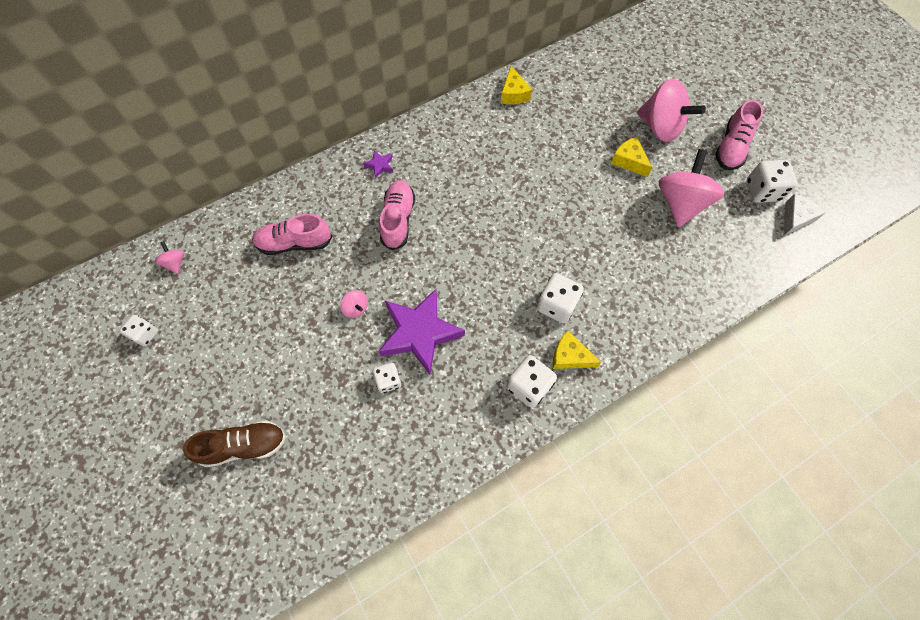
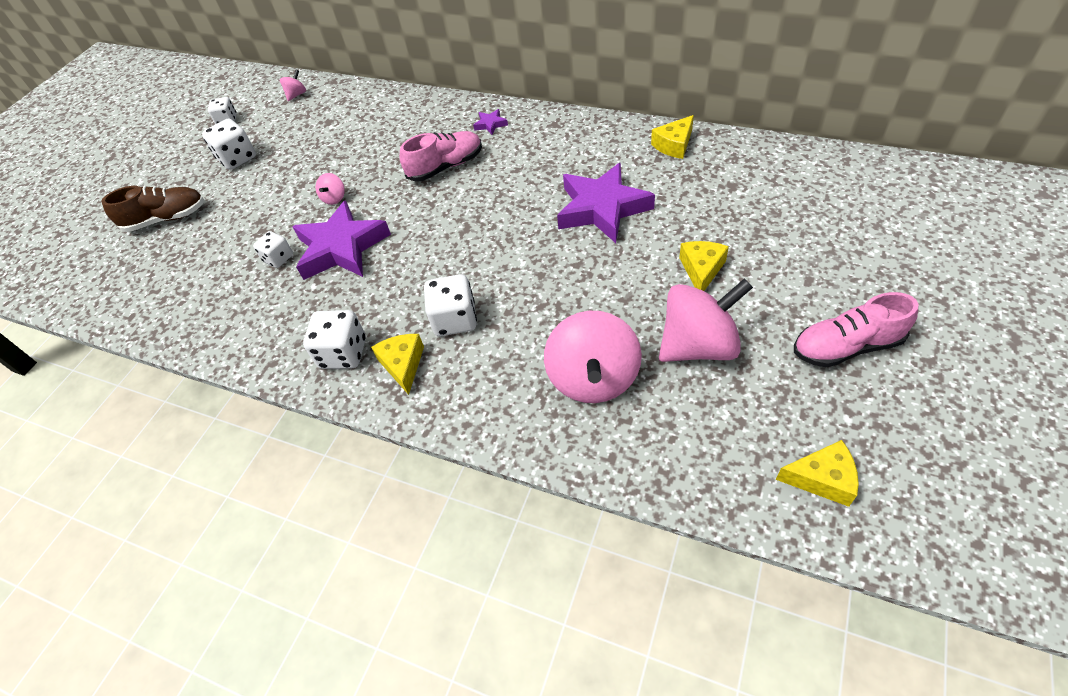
camera: 60 degrees right, 15 degrees down
brown shoe [183,420,286,467] -> brown shoe turned 60 degrees counterclockwise [101,186,205,232]
pink shoe [252,214,332,255] -> none
pink spinning top [637,79,706,142] -> pink spinning top moved to [544,311,642,403]
white dice [747,160,798,203] -> white dice moved to [202,119,256,170]
white cheese [784,194,826,236] -> yellow cheese [776,440,859,507]
none -> purple star [557,162,655,243]

